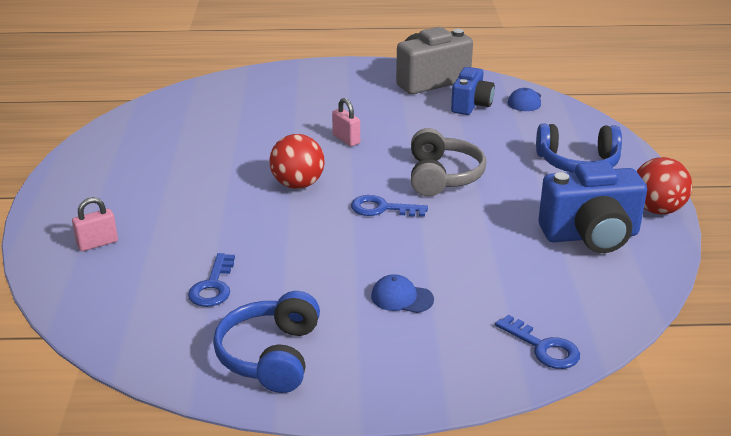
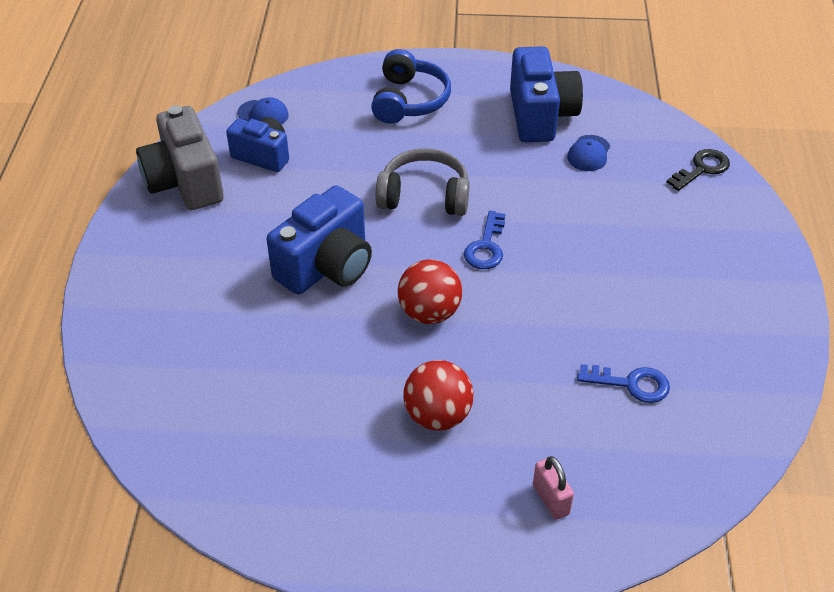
camera: 85 degrees left, 15 degrees up
blue headphones [213,291,320,393] -> none
pink padlock [332,98,360,146] -> blue camera [267,185,372,295]
blue cap [371,274,434,313] -> blue cap moved to [567,135,610,171]
blue key [495,315,580,369] -> black key [667,149,730,191]
red ball [637,157,692,214] -> red ball moved to [403,360,474,431]

